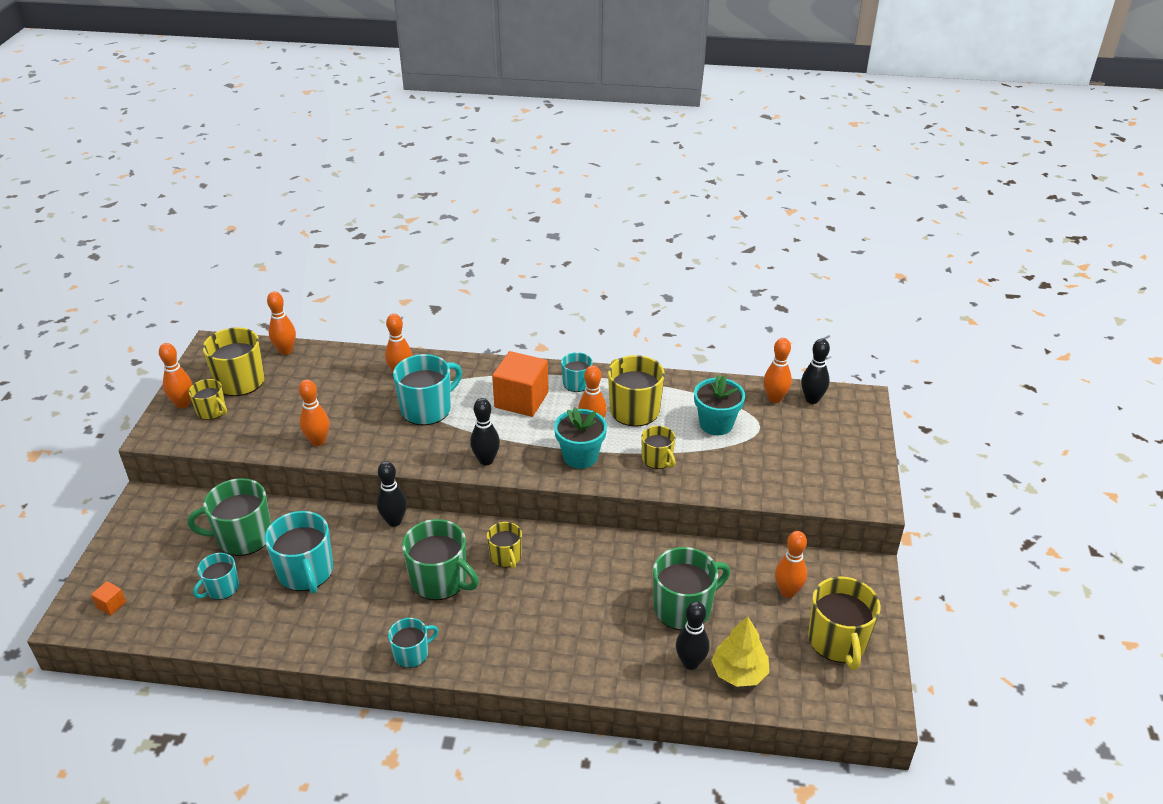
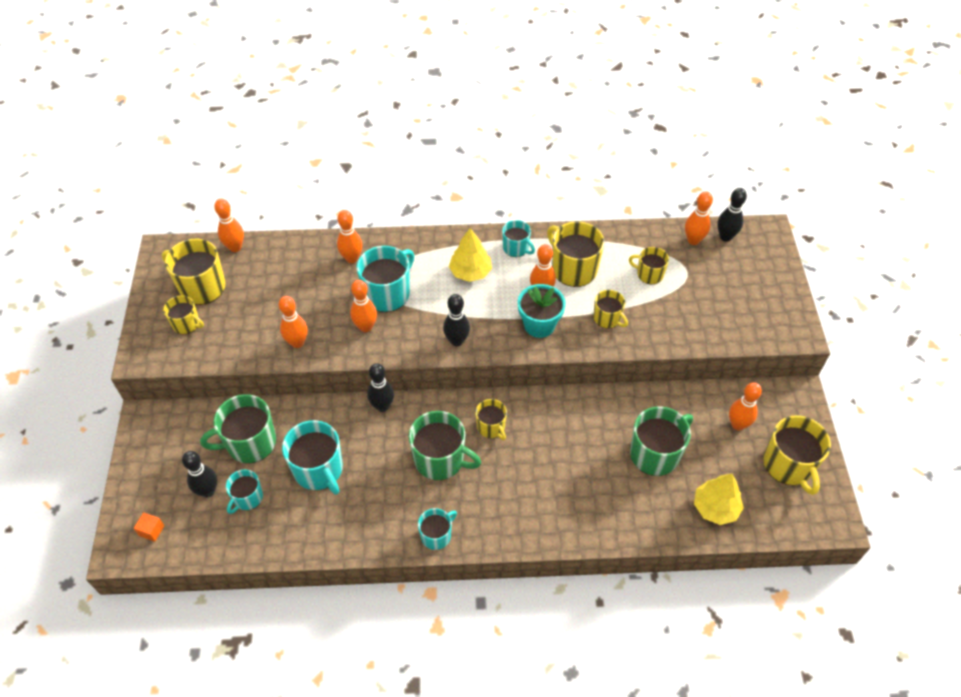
camera: 10 degrees left, 15 degrees up
orange bowling pin [159,343,192,408] -> orange bowling pin moved to [350,280,377,332]
orange cube [492,351,549,417] -> yellow tree [449,228,492,282]
black bowling pin [676,601,710,670] -> black bowling pin moved to [182,451,217,497]
turquoise flower pot [694,375,745,435] -> yellow mug [629,247,669,284]

